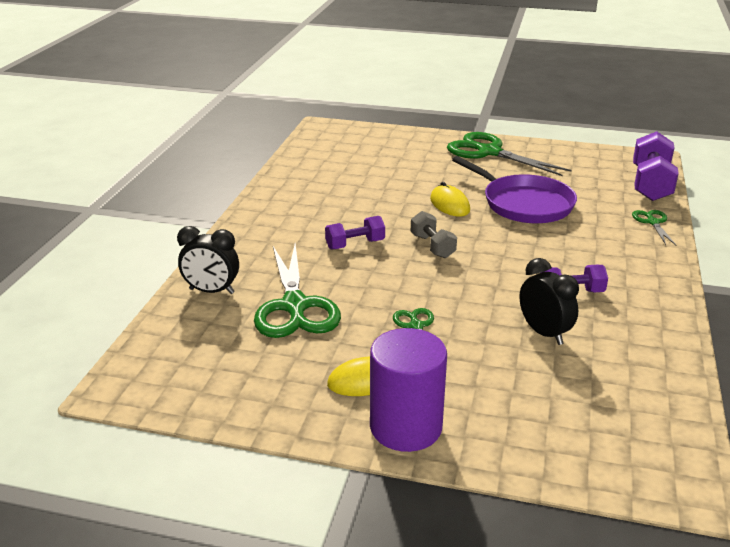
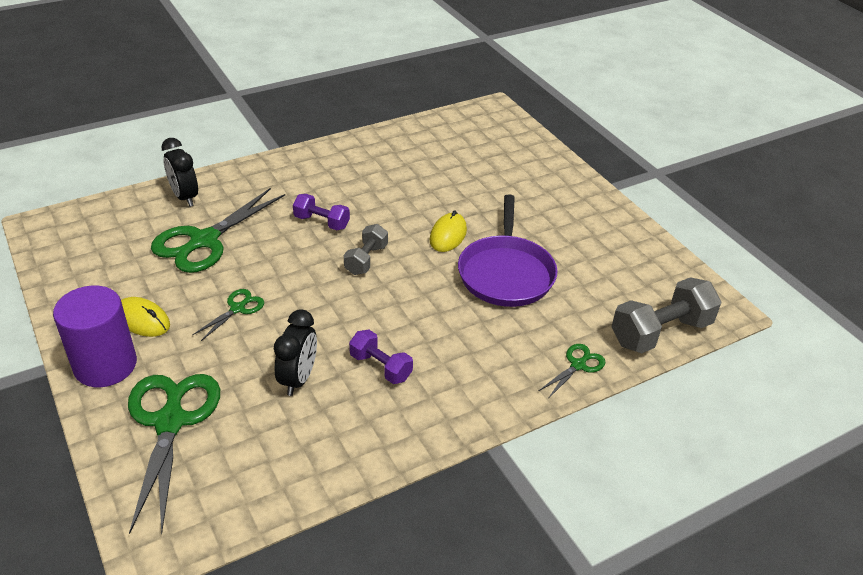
camera: 45 degrees right, 10 degrees up
green scissors [447,132,572,176] -> green scissors moved to [128,374,220,534]
purple dumbbell [633,132,679,201] -> grey dumbbell [611,277,722,353]

